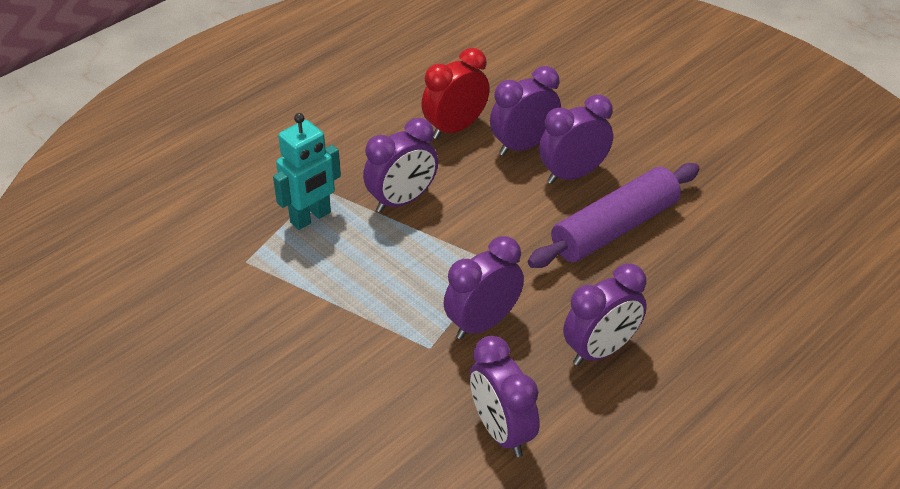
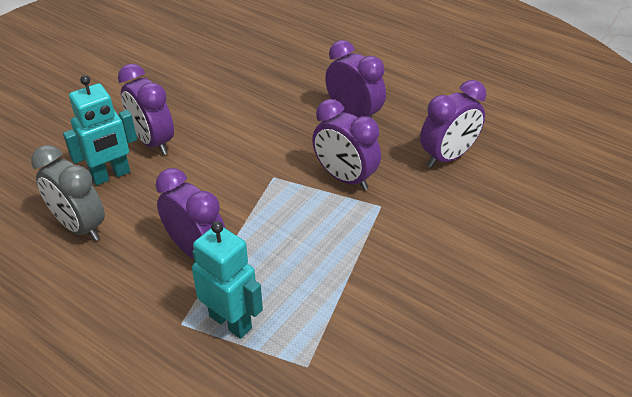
camera: 100 degrees left, 0 degrees up
red clock [421,48,490,139] -> grey clock [31,145,105,241]
purple clock [490,66,561,156] -> turquoise robot [63,75,137,185]
purple rolling pin [528,163,700,268] -> none

